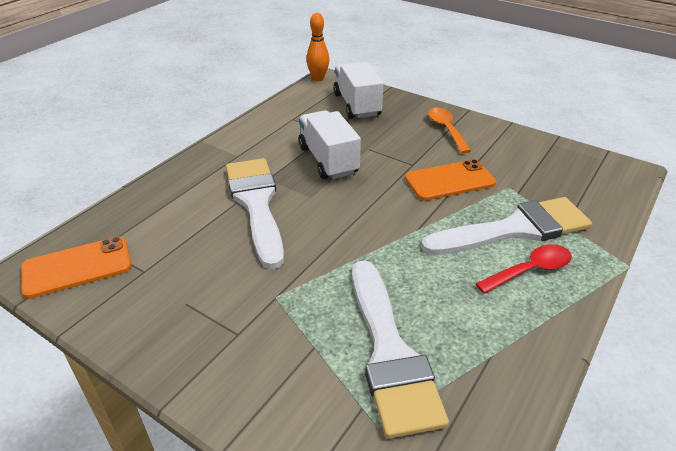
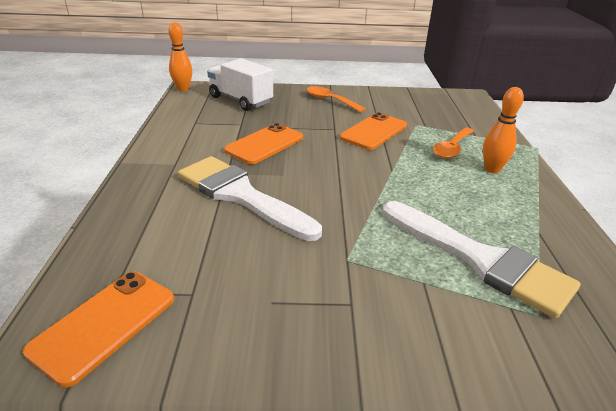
camera: 35 degrees left, 5 degrees down
white truck [299,110,361,179] -> orange phone [224,123,303,164]
white brush [421,197,592,255] -> orange spoon [433,128,474,158]
red spoon [475,244,572,294] -> orange bowling pin [483,87,524,173]

